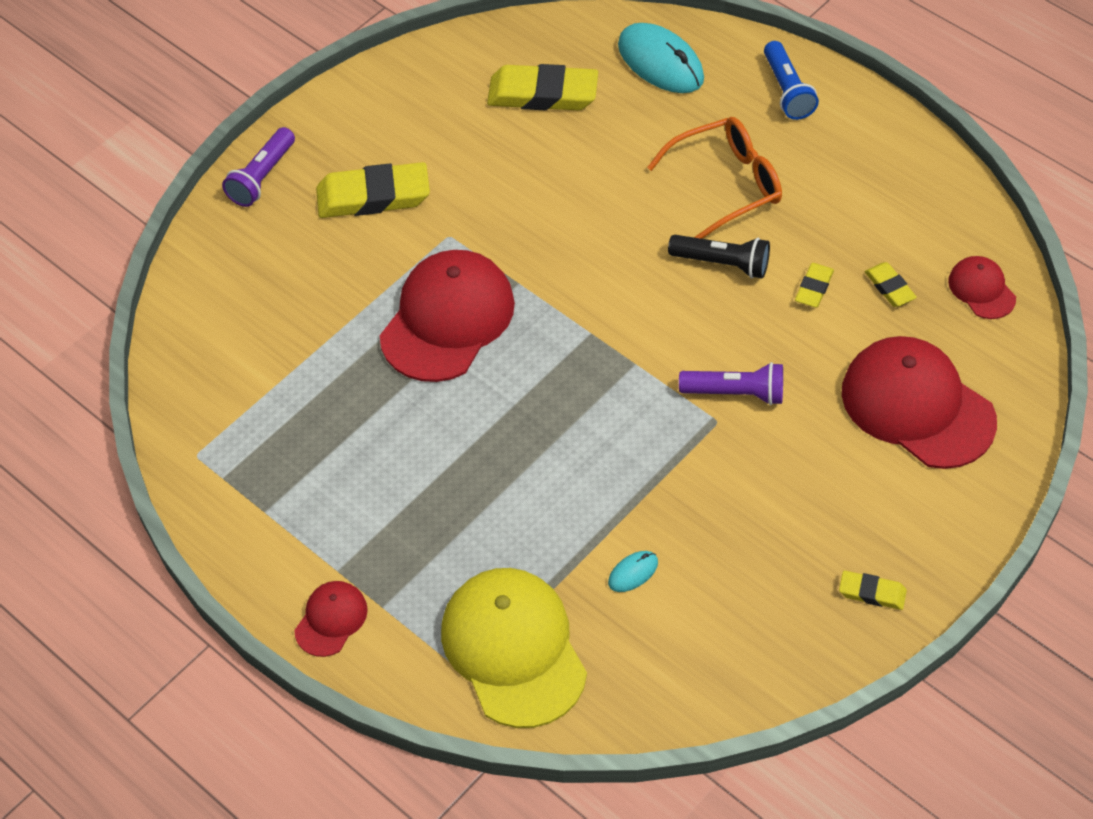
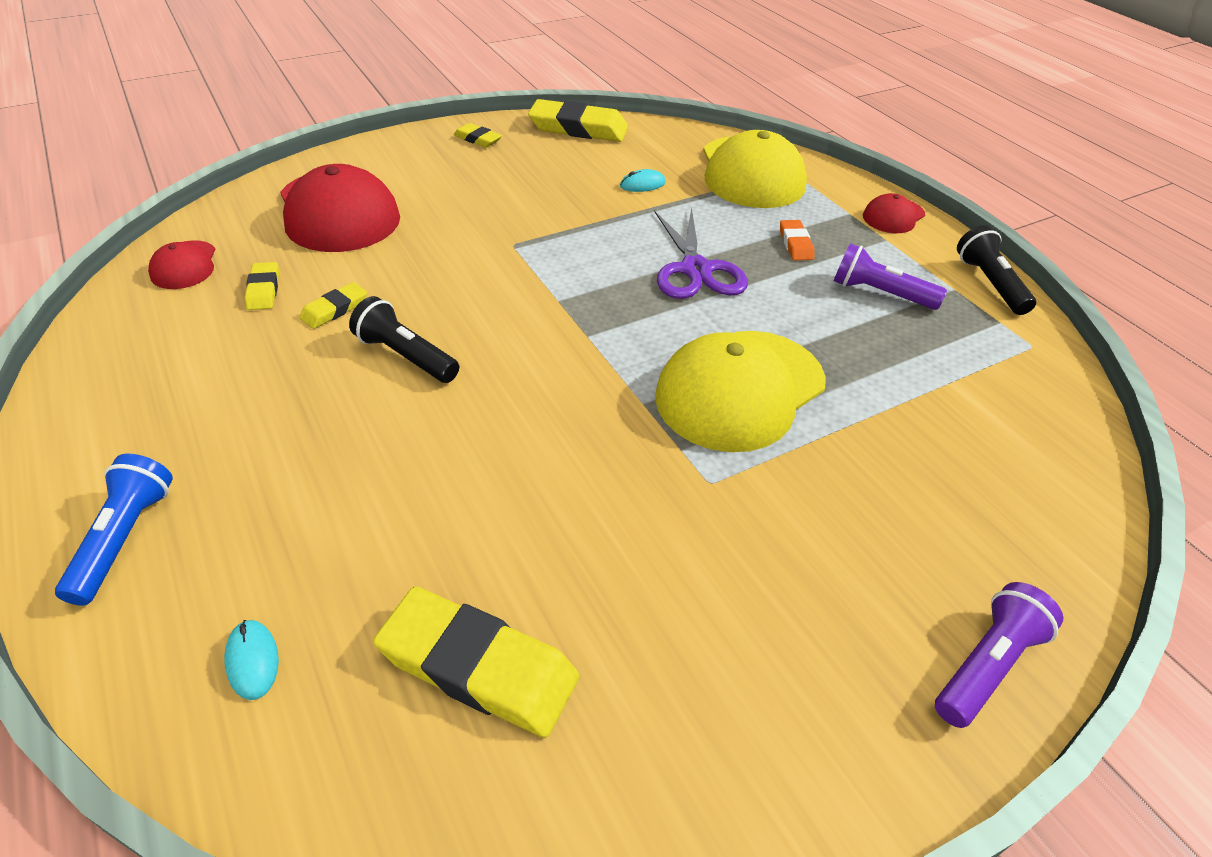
camera: 165 degrees left, 10 degrees down
yellow eraser [316,162,430,218] -> yellow eraser moved to [528,99,628,142]
red cap [380,250,515,382] -> yellow cap [655,331,825,452]
turquoise mouse [618,23,704,93] -> turquoise mouse [224,620,279,700], size x0.46
orange glasses [647,117,782,239] -> none
purple flashlight [679,362,783,405] -> purple flashlight moved to [834,243,947,310]
none -> purple scissors [655,207,748,299]
none -> orange eraser [780,220,815,260]
none -> black flashlight [957,225,1036,315]

